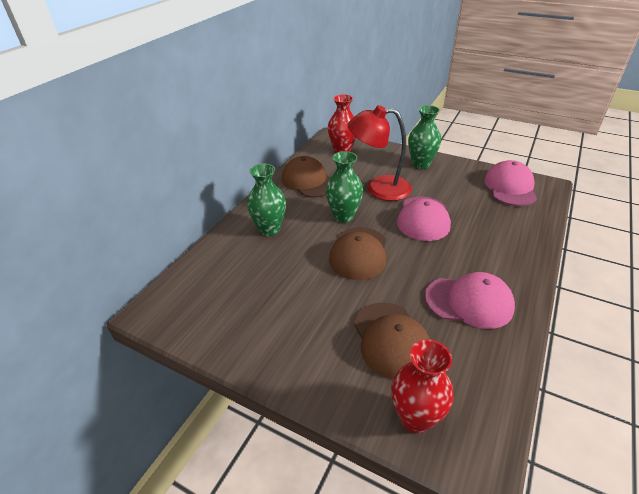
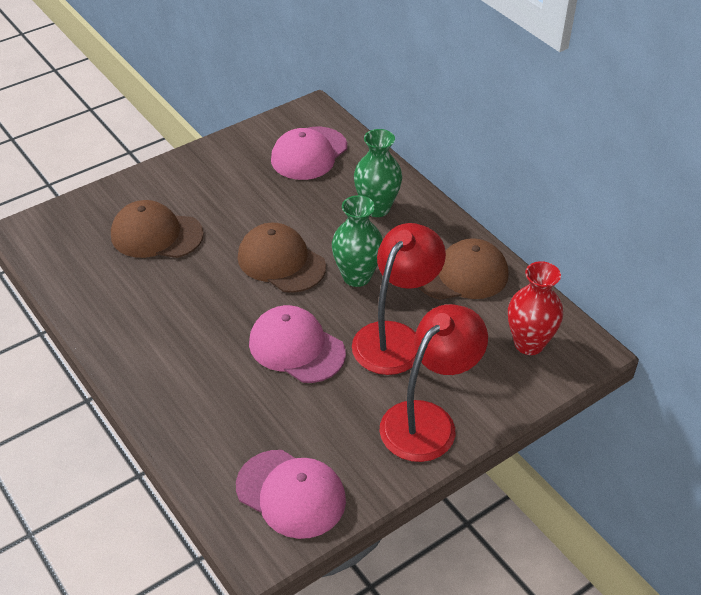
camera: 115 degrees right, 5 degrees up
red vase [391,339,454,433] -> none
green vase [408,105,441,169] -> red lamp [380,304,488,462]
pink cap [425,272,515,329] -> pink cap moved to [271,127,347,180]

